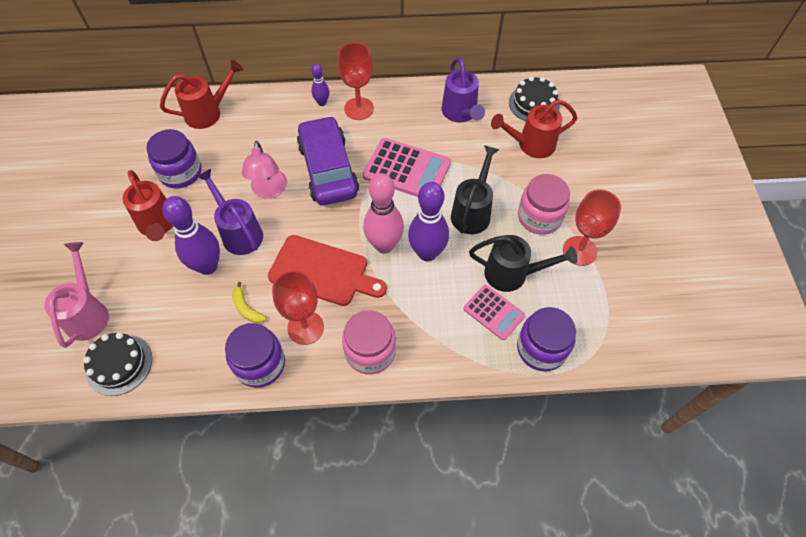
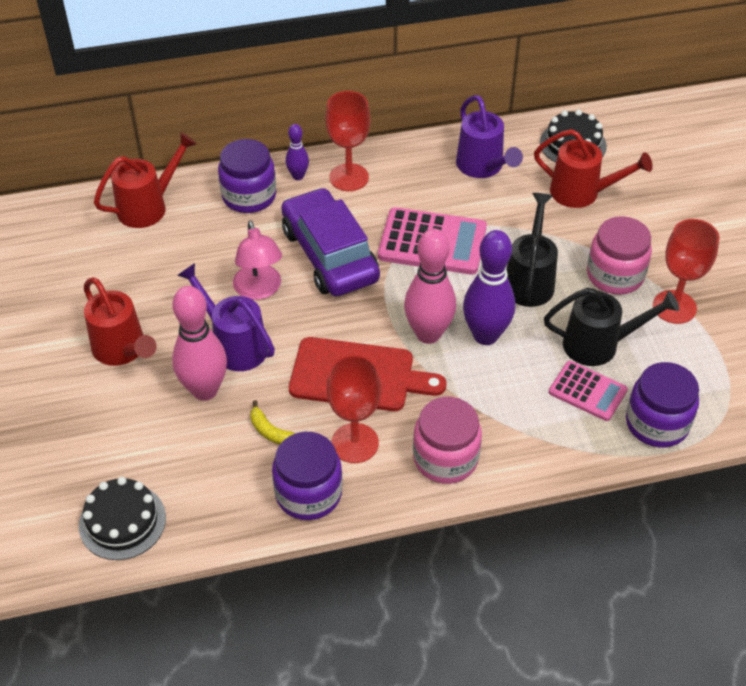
camera: 10 degrees left, 10 degrees down
pink watering can [44,242,109,348] -> none
purple jar [146,129,201,189] -> purple jar moved to [218,139,276,213]
purple bowling pin [162,196,220,275] -> pink bowling pin [172,286,227,401]
red watering can [491,99,577,158] -> red watering can turned 135 degrees counterclockwise [534,129,653,208]

